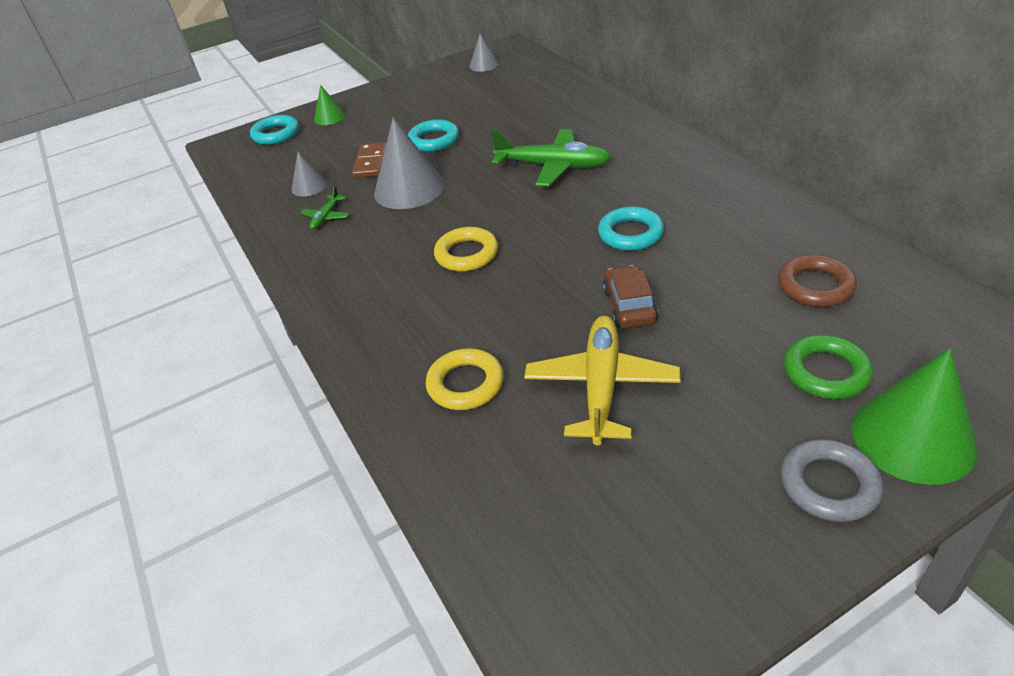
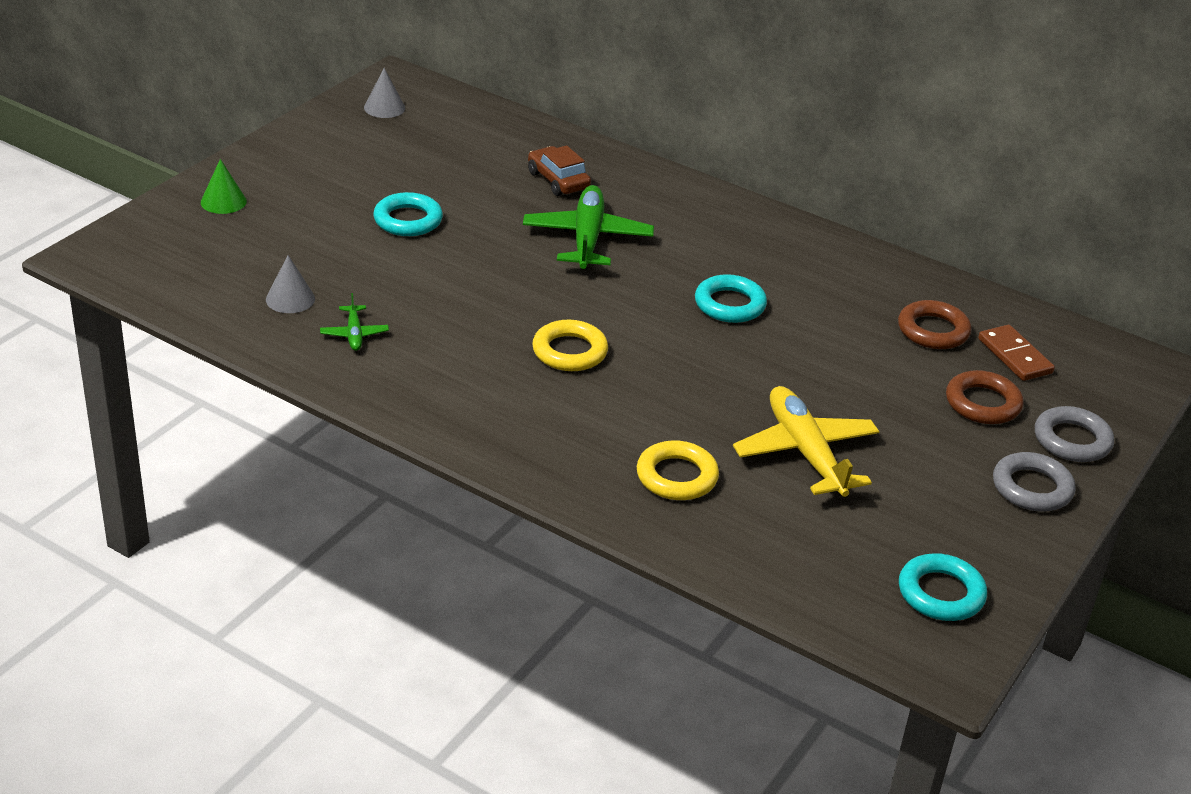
camera: 35 degrees left, 5 degrees down
turquoise ring [250,115,299,145] -> turquoise ring moved to [899,553,987,621]
brown domino [352,142,386,178] -> brown domino moved to [978,325,1055,381]
grey cone [374,117,444,209] -> none
green plane [491,129,611,187] -> green plane turned 75 degrees counterclockwise [523,185,654,269]
brown car [603,265,659,328] -> brown car moved to [528,145,591,196]
green ring [784,335,873,399] -> brown ring [946,370,1023,424]
green cone [852,348,978,485] -> grey ring [1035,406,1114,462]

